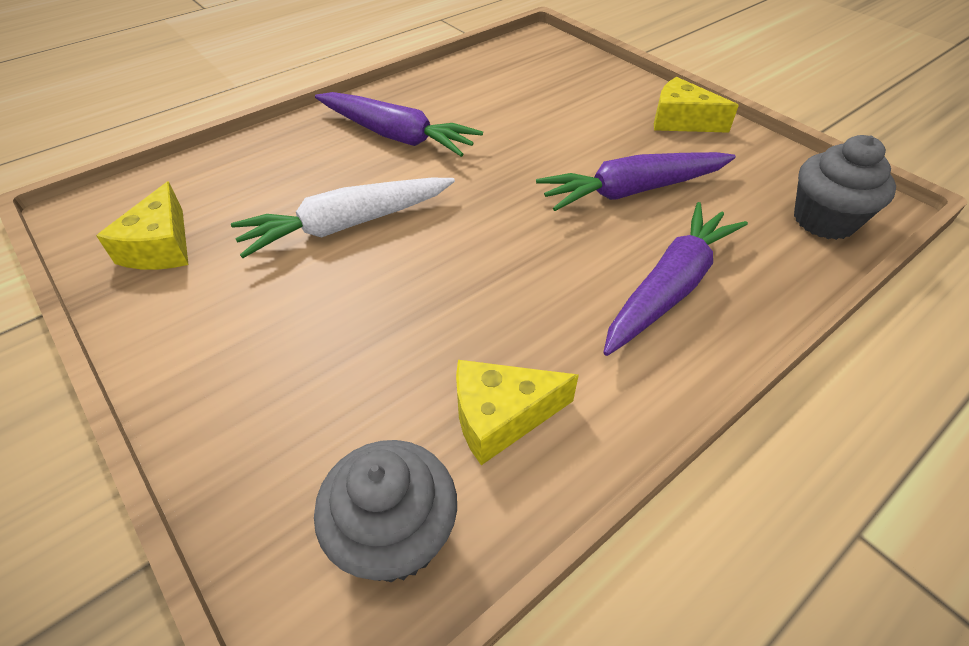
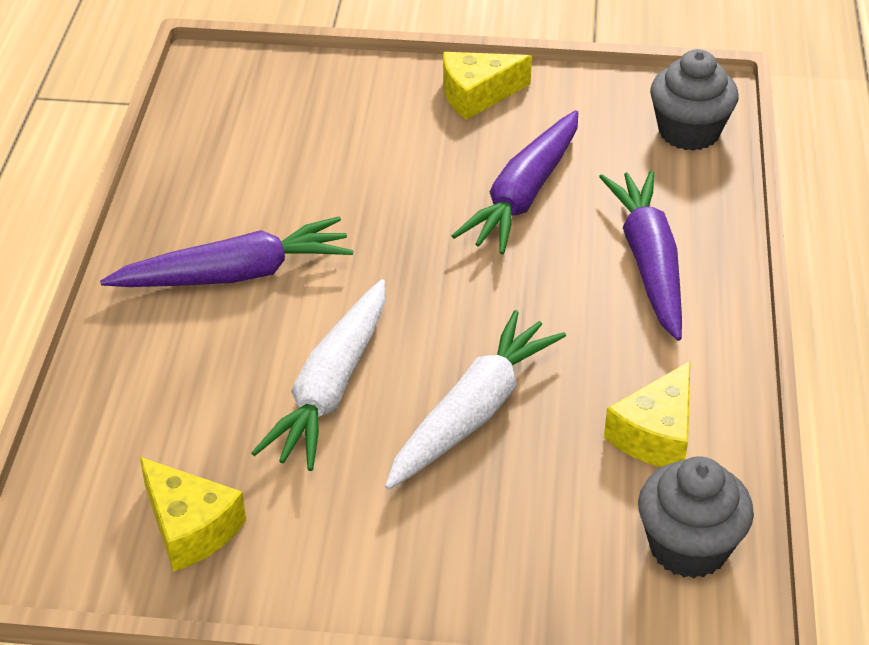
camera: 45 degrees left, 5 degrees down
none -> white carrot [385,310,566,490]

